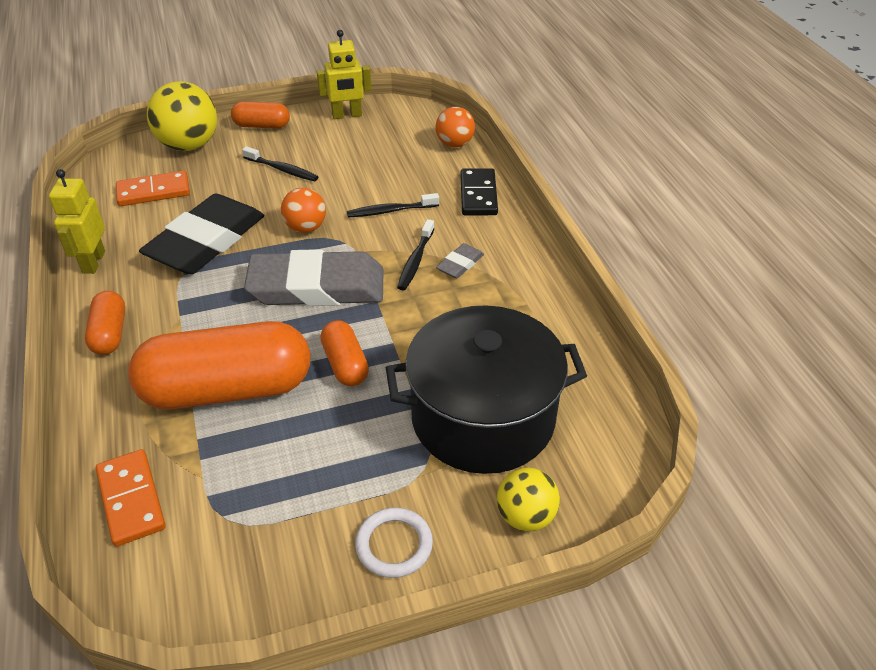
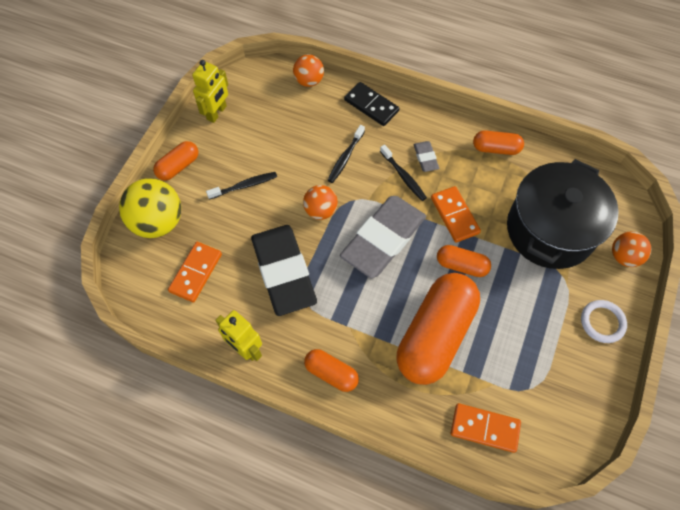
camera: 50 degrees left, 20 degrees up
yellow ball [497,468,560,531] -> orange ball [612,231,651,267]
none -> orange domino [431,186,481,243]
none -> orange capsule [473,130,524,155]

